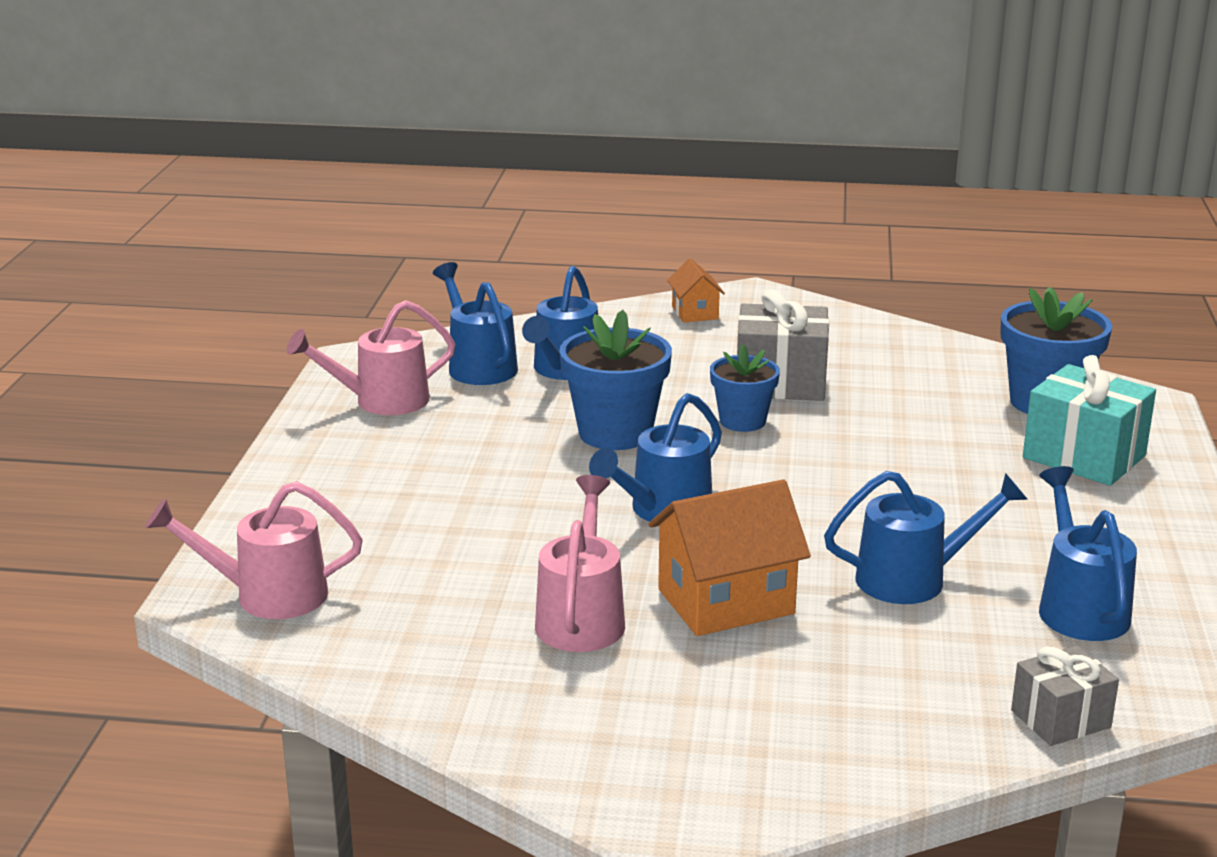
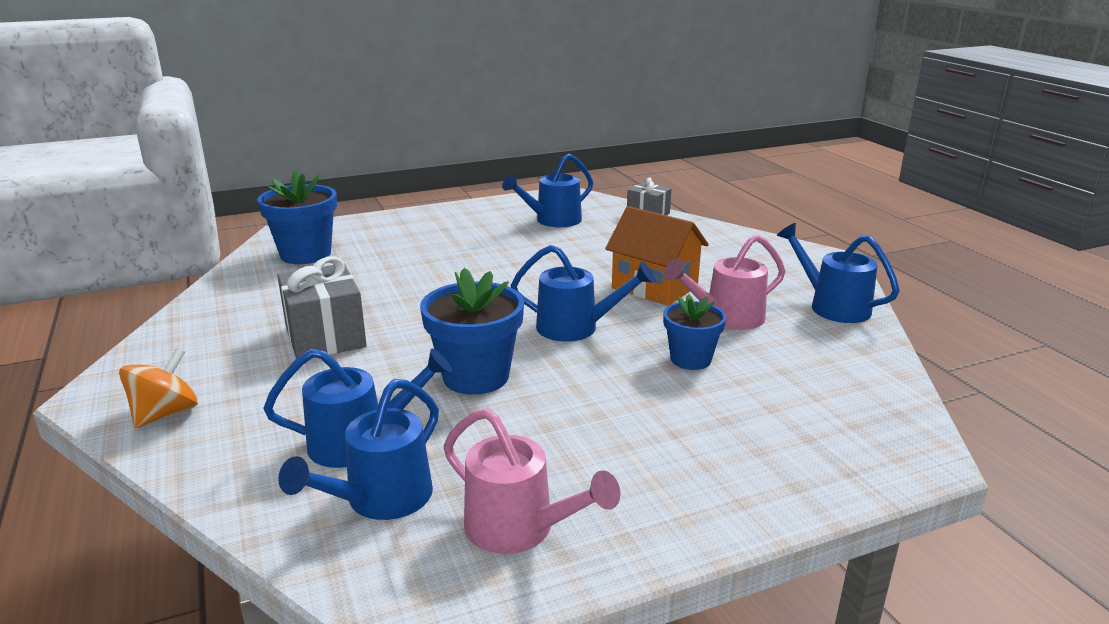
camera: 120 degrees left, 0 degrees up
pink watering can [145,481,363,619] -> none
orange house [667,258,725,323] -> orange spinning top [119,348,198,428]
blue flower pot [710,344,780,432] -> blue flower pot moved to [663,294,726,370]
blue watering can [824,471,1028,604] -> blue watering can moved to [777,223,900,323]
turquoise gift [1023,355,1156,486] -> none

